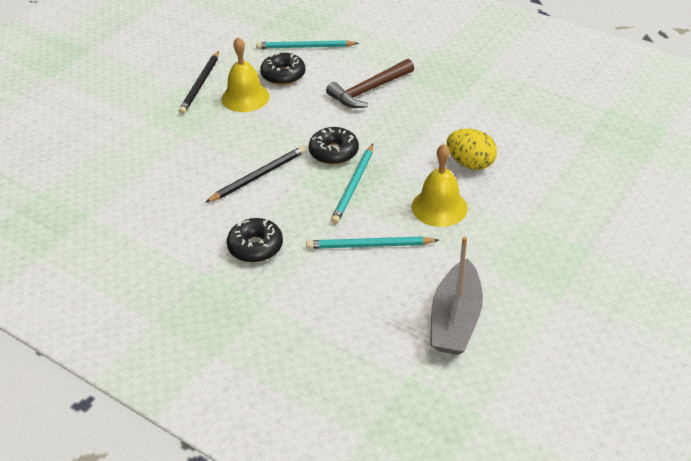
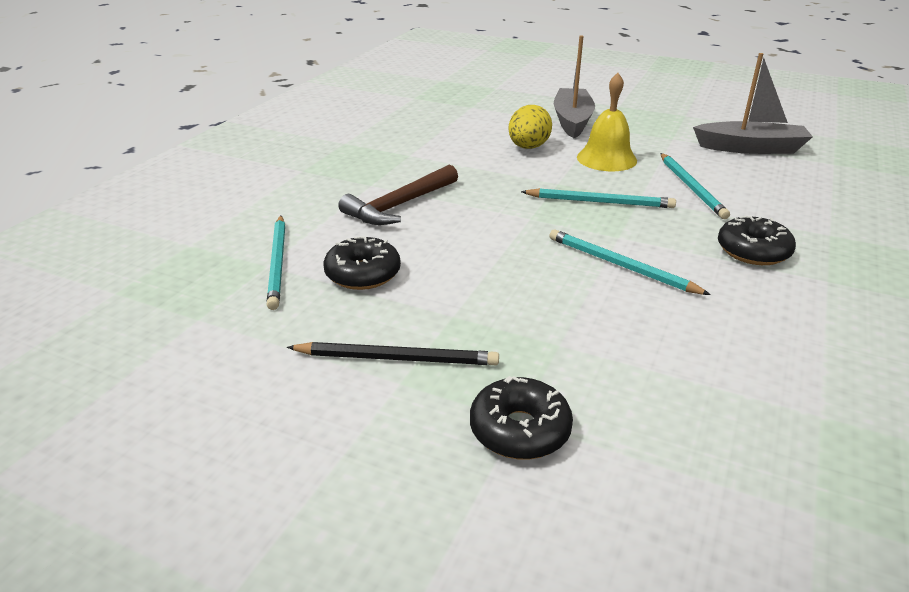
camera: 100 degrees left, 10 degrees down
black pencil [205,146,306,203] -> turquoise pencil [549,229,711,295]
yellow bell [221,37,270,112] -> none
black donut [309,127,359,165] -> black donut moved to [470,376,573,460]
brown hammer [326,59,414,108] -> brown hammer turned 90 degrees clockwise [338,165,458,225]
none -> grey boat [554,35,595,138]

